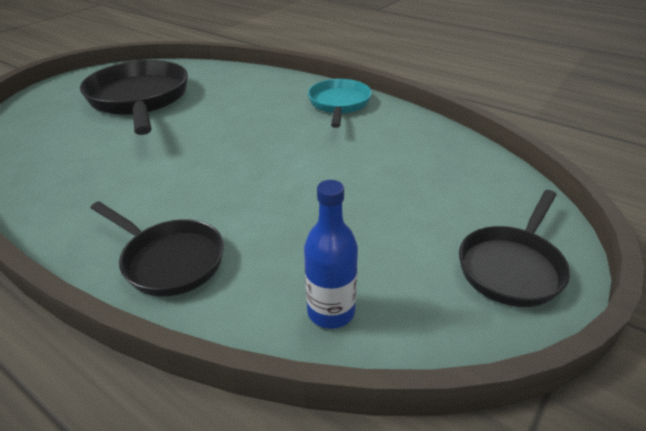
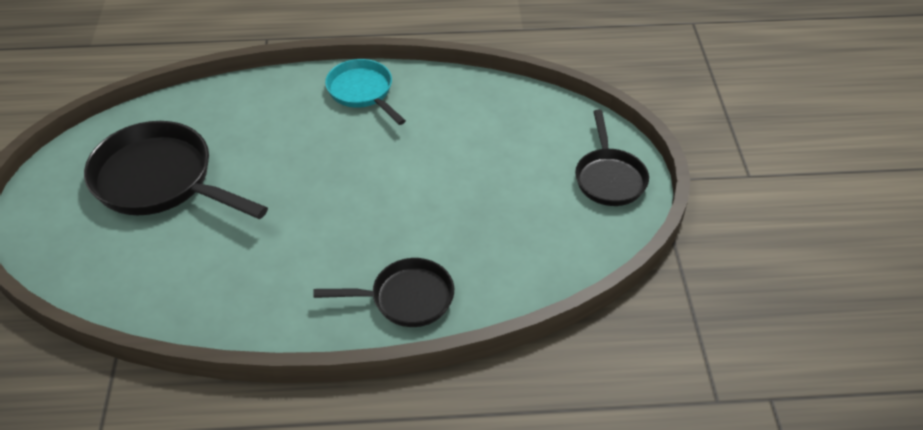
camera: 40 degrees left, 10 degrees up
blue bottle [304,180,358,329] -> none

